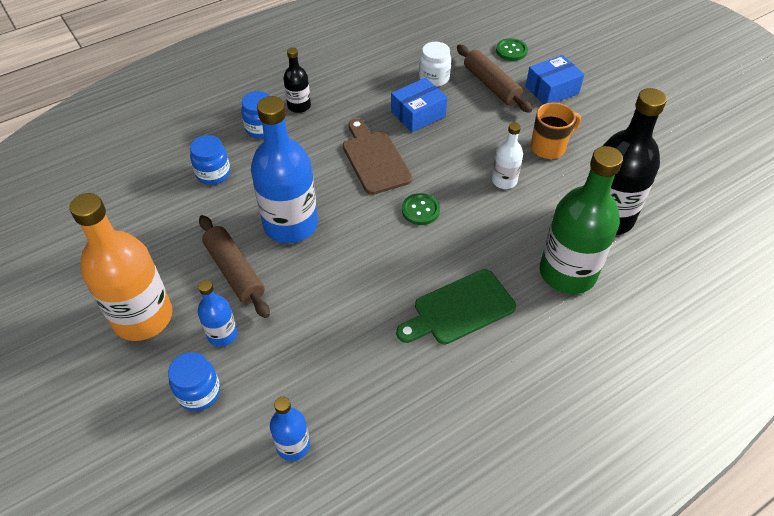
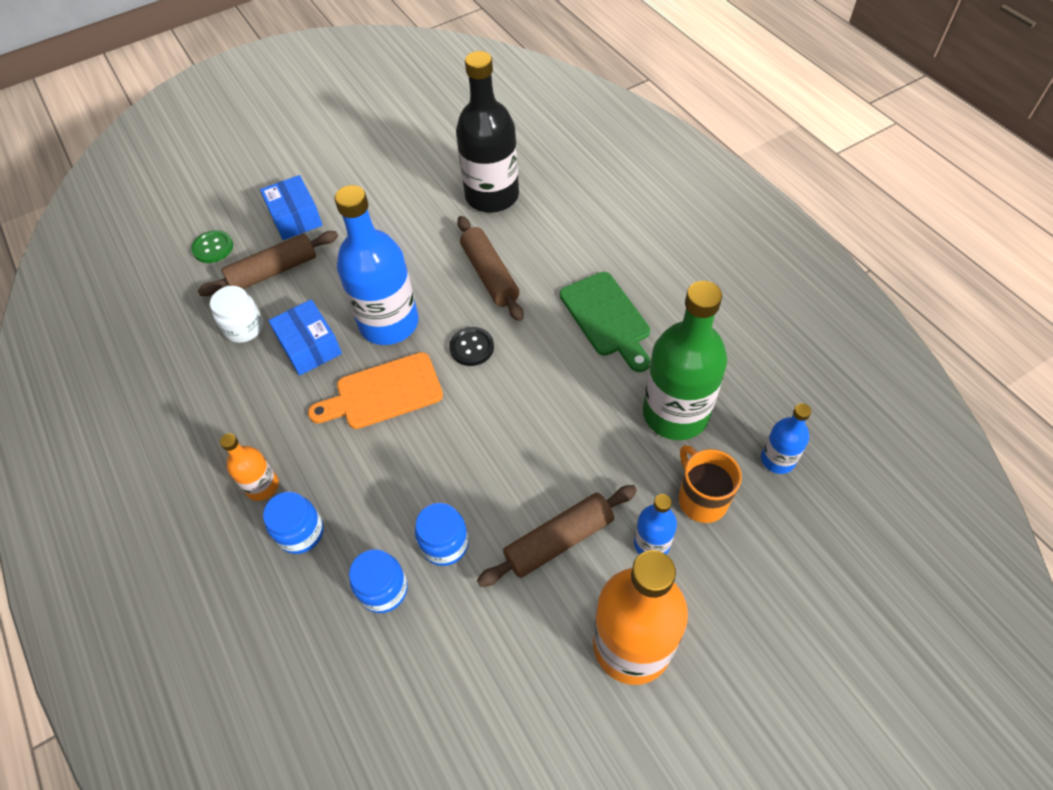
camera: 85 degrees left, 5 degrees up
blue jar [168,352,220,411] -> blue jar moved to [415,503,469,566]
blue bottle [251,96,318,243] -> blue bottle moved to [334,185,419,345]
black bottle [283,47,311,113] -> orange bottle [220,433,279,501]
brown cutting board [343,119,413,195] -> orange cutting board [308,352,443,429]
green button [402,193,440,225] -> black button [449,327,494,366]
white bottle [492,122,523,189] -> none
orange mug [531,102,581,159] -> orange mug moved to [679,445,742,523]
green bottle [540,146,623,294] -> green bottle moved to [643,281,727,440]
none -> brown rolling pin [457,216,524,321]

